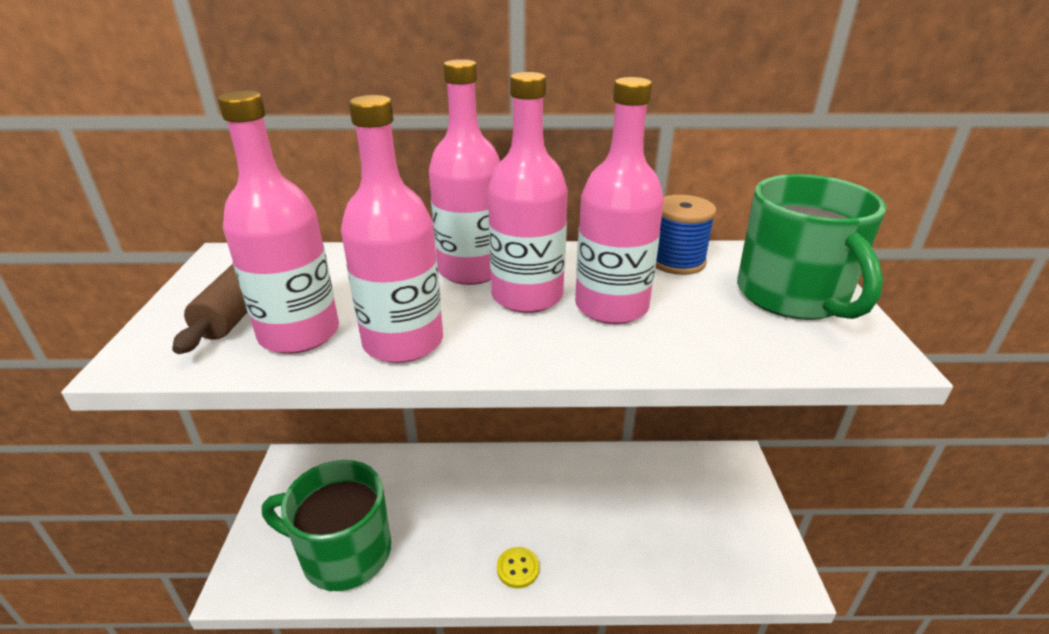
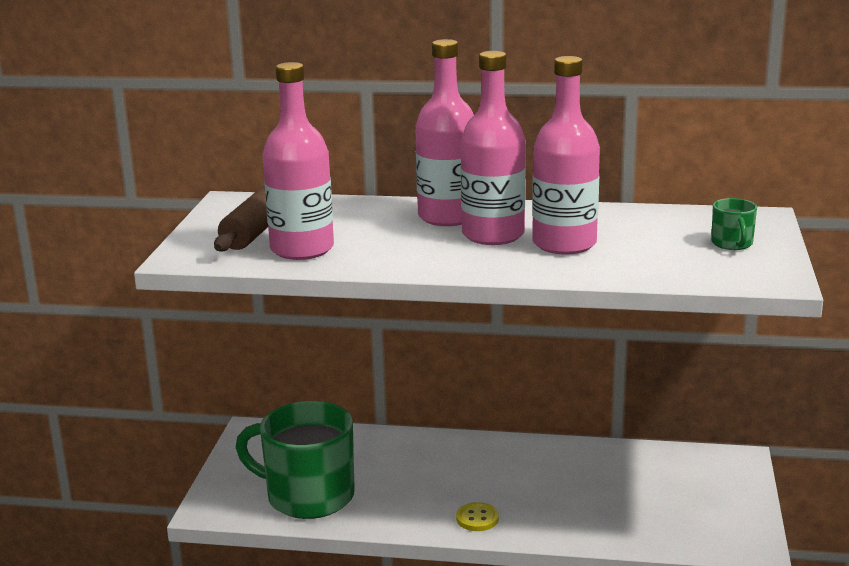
camera: 10 degrees right, 10 degrees down
pink bottle [341,95,443,363] -> none
blue spool [655,195,716,275] -> none
green mug [737,174,887,320] -> green mug [711,198,757,250], size x0.43

